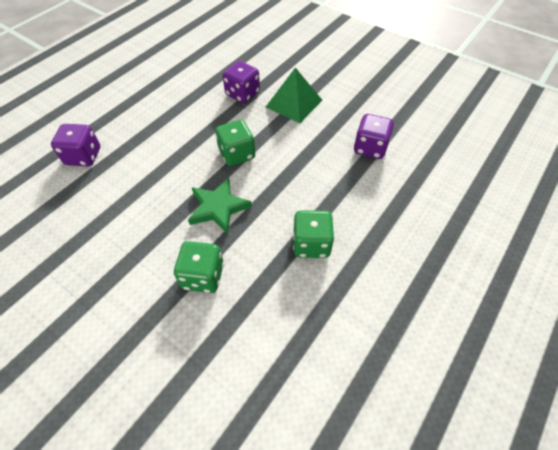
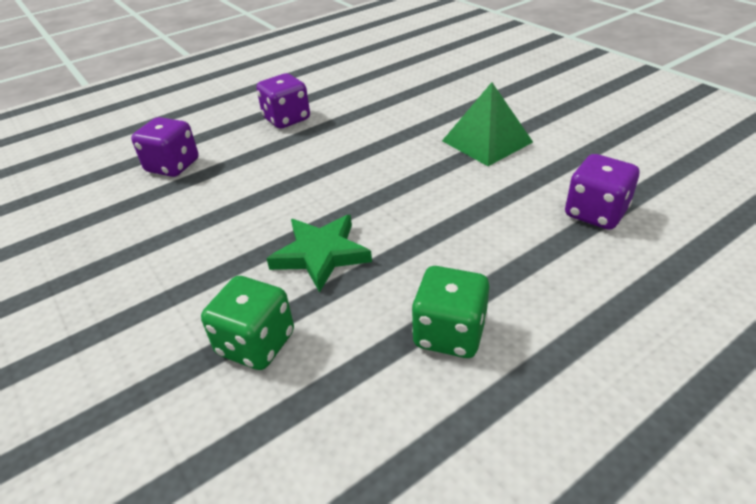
camera: 20 degrees right, 15 degrees down
green dice [215,120,255,166] -> none
purple dice [223,61,260,103] -> purple dice moved to [256,73,310,129]

